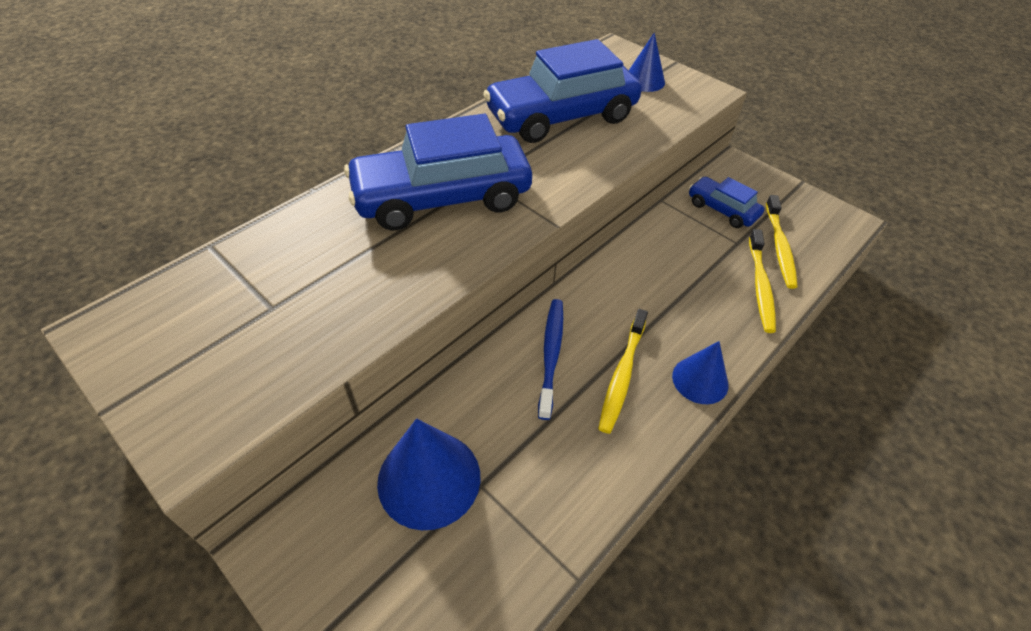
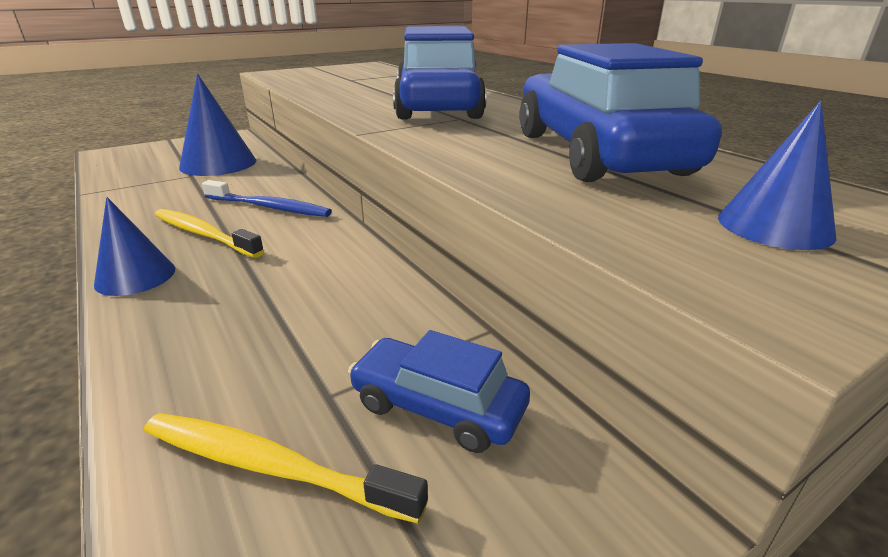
camera: 105 degrees right, 20 degrees down
blue car [689,177,765,228] -> blue car turned 120 degrees counterclockwise [348,330,530,453]
yellow toothbrush [749,229,776,333] -> none

